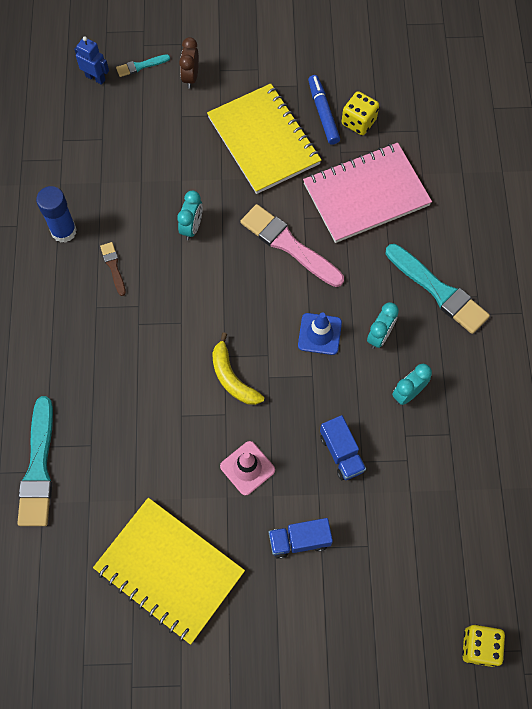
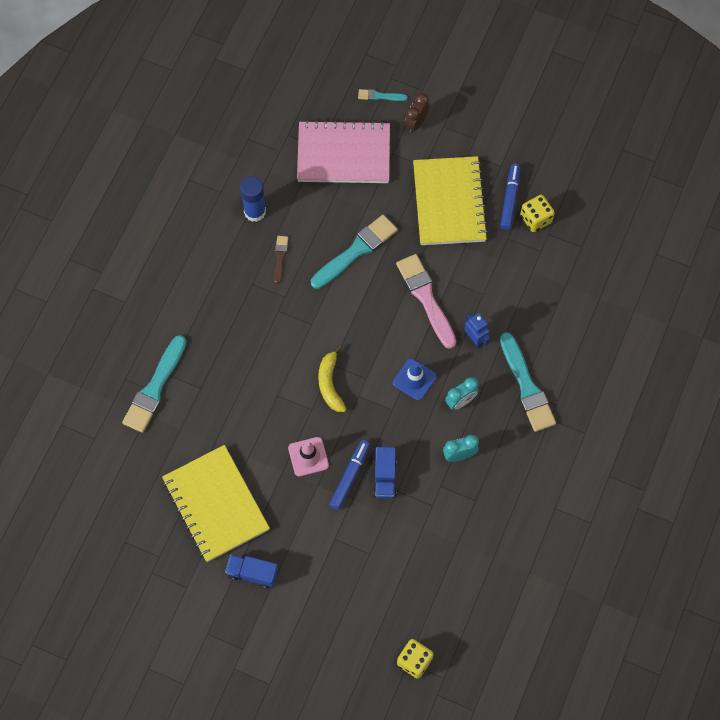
camera: 25 degrees right, 0 degrees up
blue robot [74,36,109,85] -> blue robot moved to [464,313,490,348]
turquoise clock [177,190,203,240] -> turquoise brush [311,215,398,289]
blue truck [269,518,333,559] -> blue truck moved to [225,554,278,588]
pink notebook [303,143,432,243] -> pink notebook moved to [297,120,390,183]
none -> blue marker [330,440,370,510]

